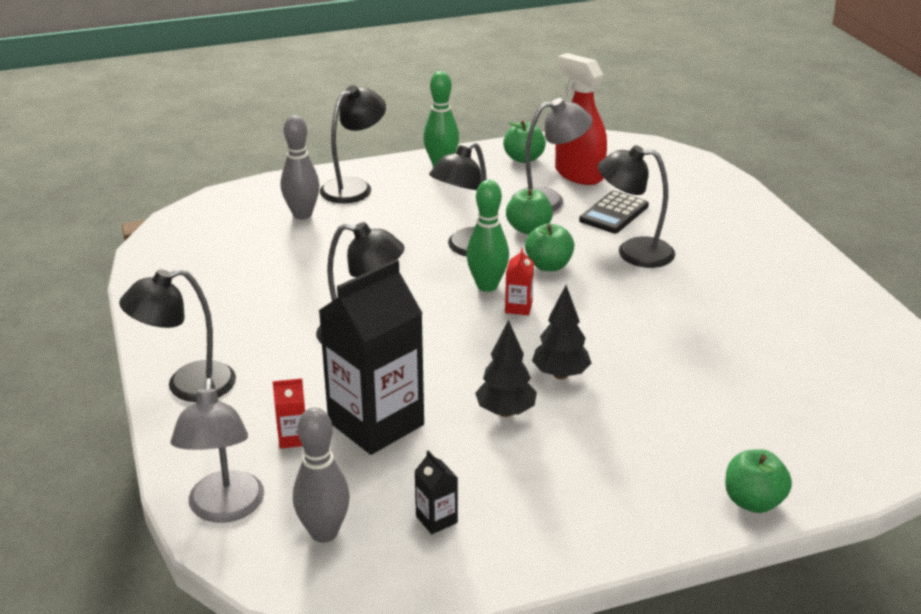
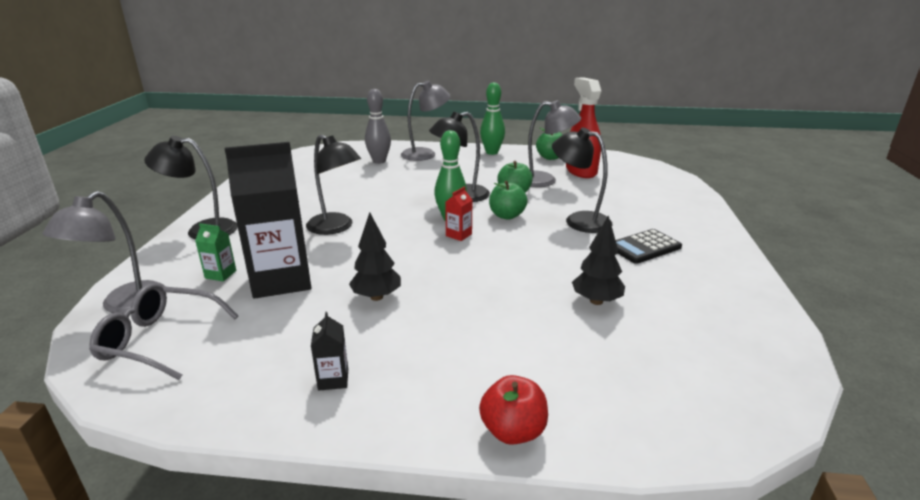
camera: 25 degrees right, 5 degrees down
red carton [273,378,305,449] -> green carton [195,223,236,281]
grey bowling pin [293,408,350,543] -> grey glasses [89,283,238,380]
black lamp [320,85,386,203] -> grey lamp [401,80,450,161]
black carton [415,451,458,534] -> black carton moved to [311,312,348,391]
black tree [532,285,591,379] -> black tree moved to [572,215,625,305]
black calculator [579,191,649,234] -> black calculator moved to [616,229,682,264]
green apple [725,449,792,513] -> red apple [479,375,548,445]

